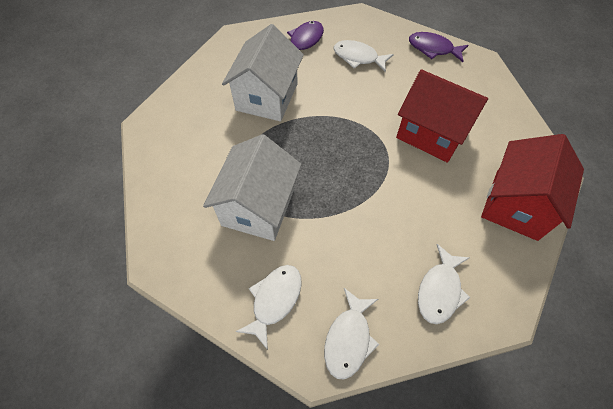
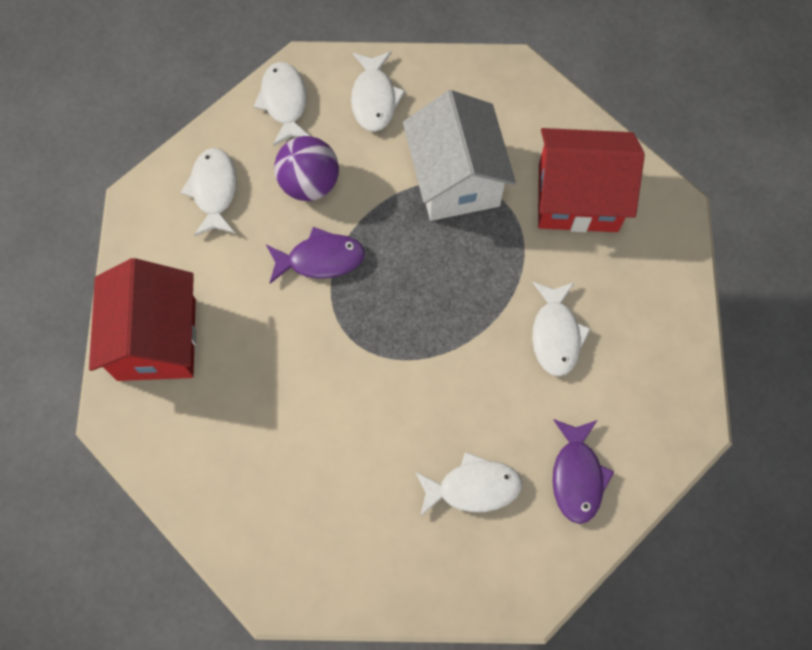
camera: 150 degrees right, 10 degrees up
white house [222,24,304,121] -> white fish [532,282,591,377]
red house [396,69,488,163] -> red house moved to [538,128,645,232]
purple fish [409,32,469,62] -> purple fish moved to [266,227,365,284]
none -> purple ball [274,136,339,201]

